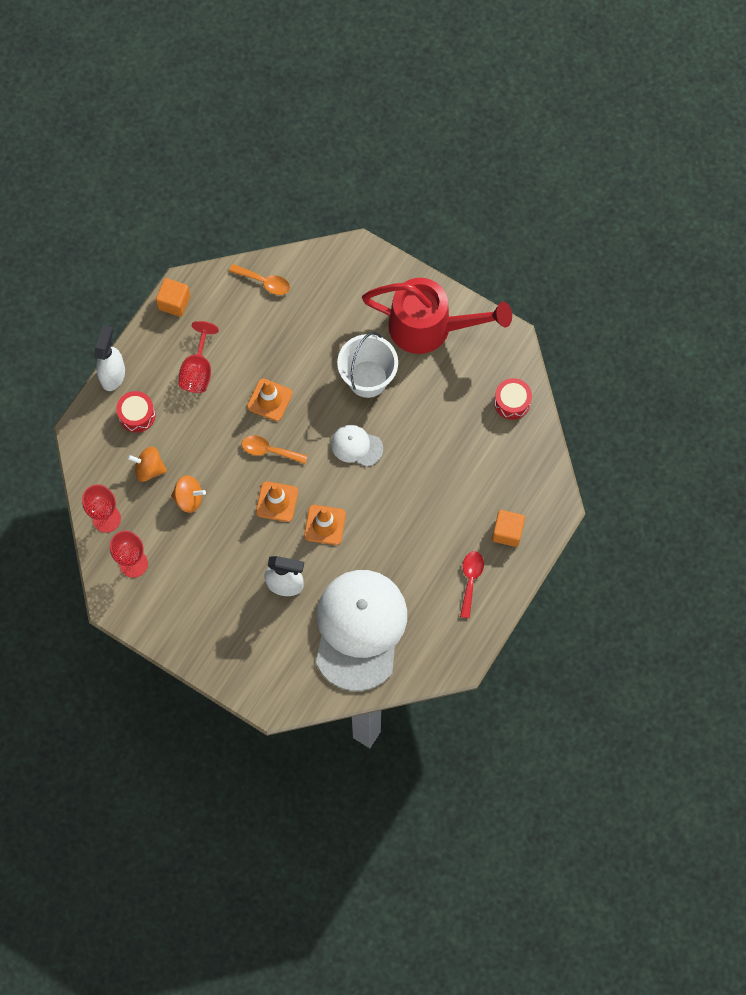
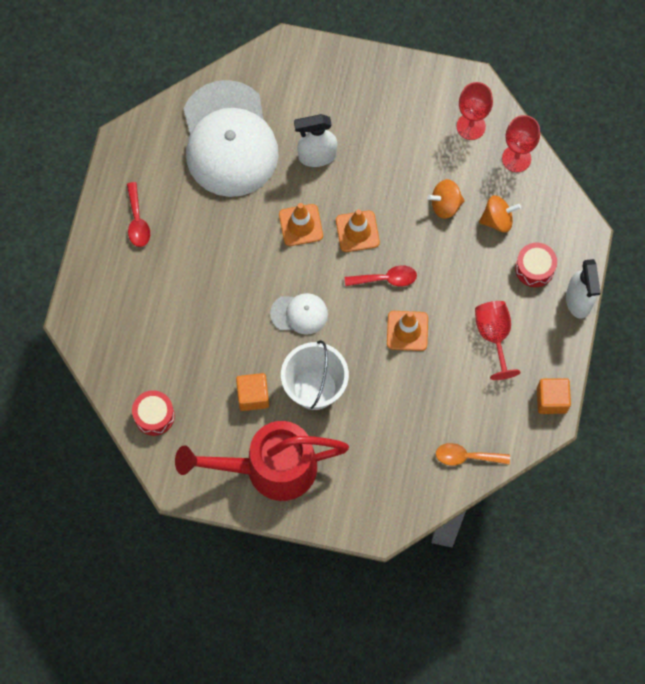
camera: 160 degrees right, 0 degrees up
orange spoon [242,435,307,464] -> red spoon [345,265,417,287]
orange cube [492,510,525,547] -> orange cube moved to [236,373,269,411]

